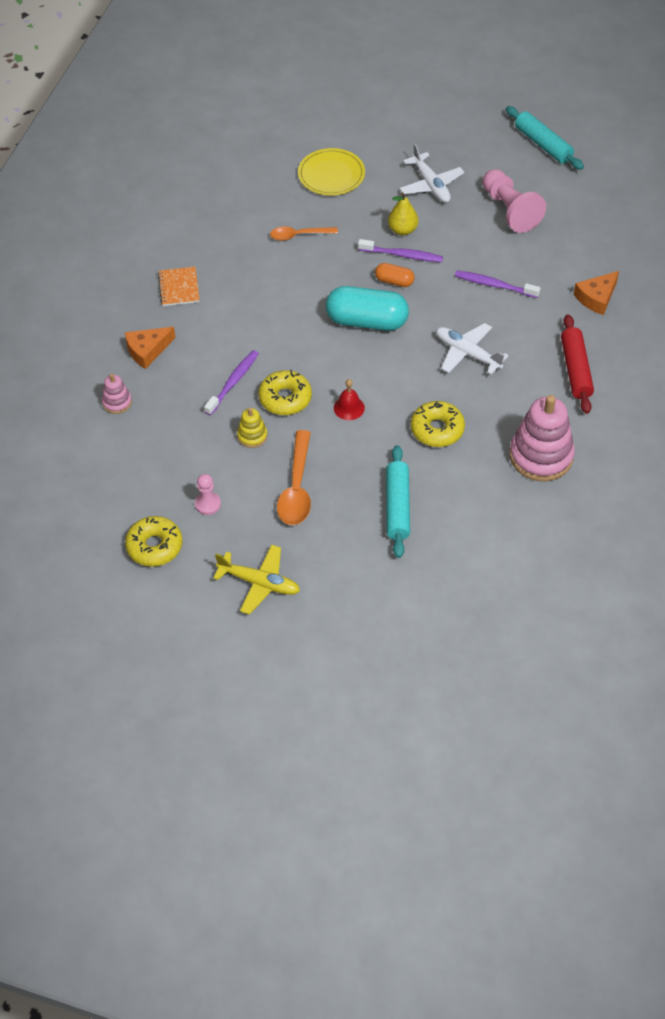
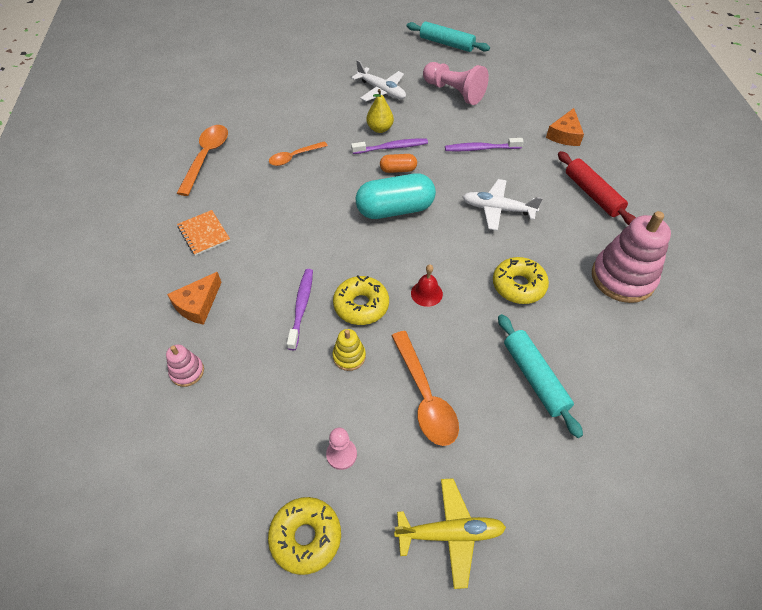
camera: 25 degrees left, 0 degrees up
yellow plate [298,148,365,196] -> none
none -> orange spoon [177,125,228,196]

